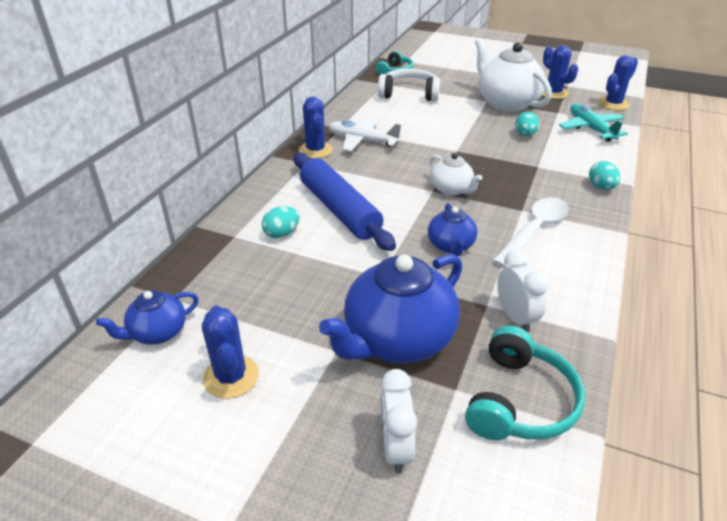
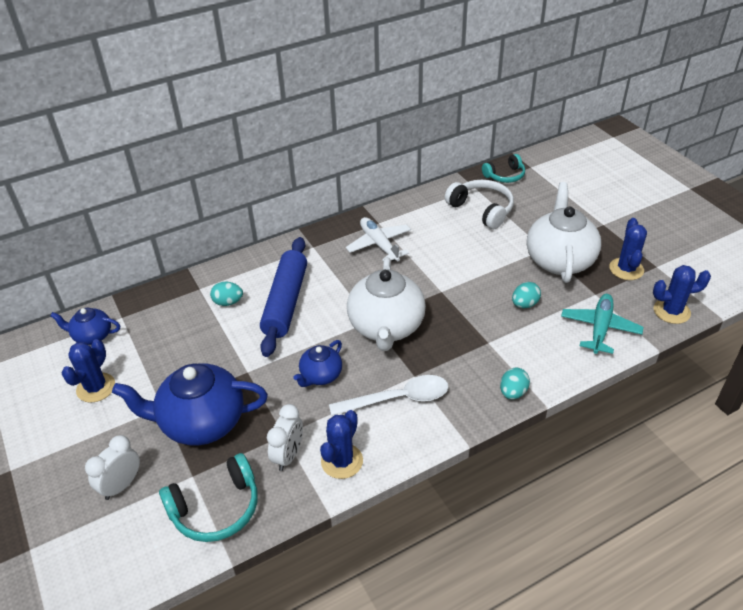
camera: 40 degrees right, 5 degrees up
blue cactus [299,97,333,158] -> blue cactus moved to [320,410,363,479]
white teapot [429,153,483,196] -> white teapot [347,257,426,351], size x1.90

